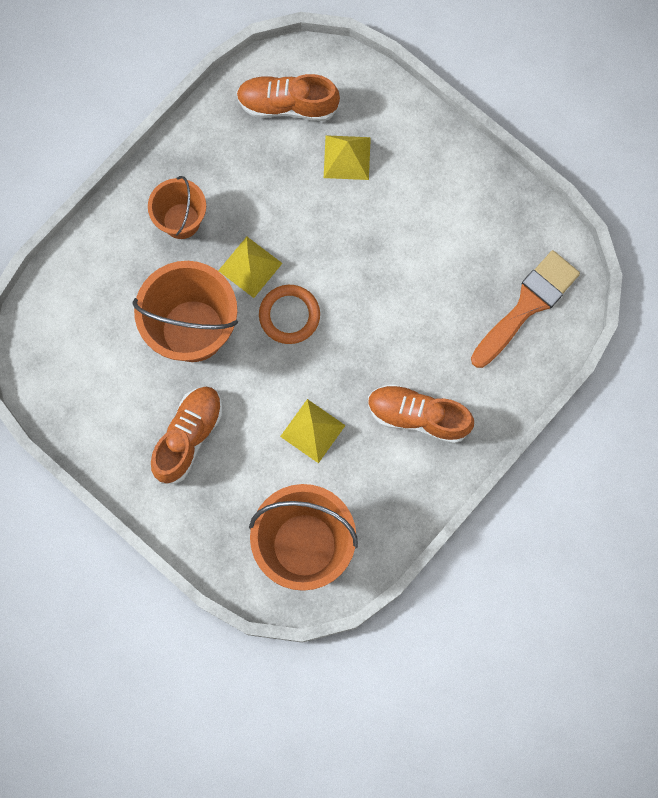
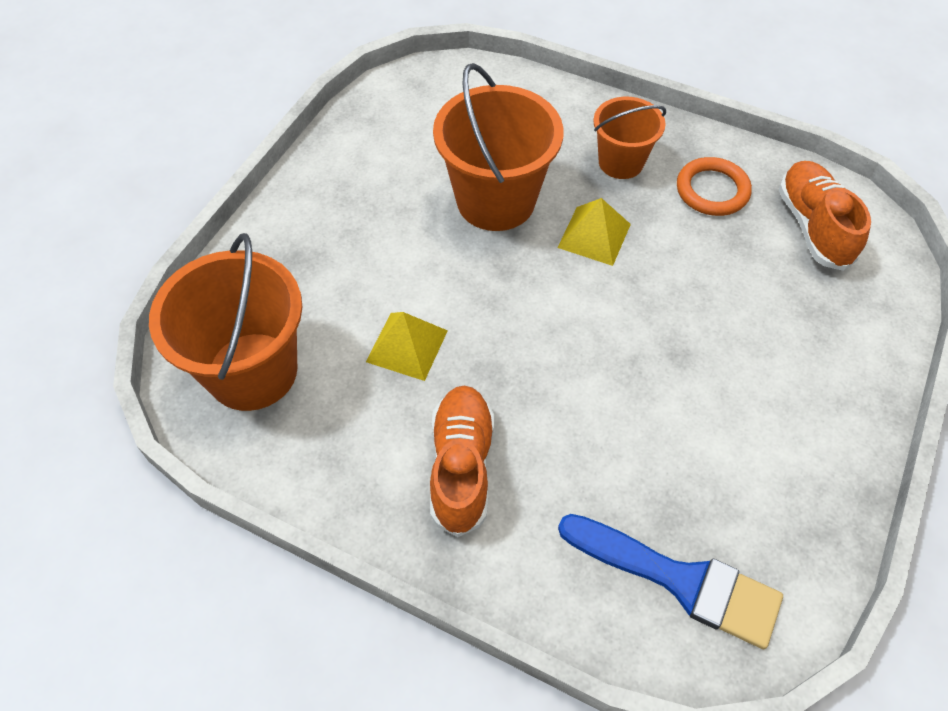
camera: 75 degrees right, 20 degrees down
orange shoe [151,387,222,484] -> none
orange ring [259,285,320,344] -> orange ring moved to [677,157,752,216]
yellow pyramid [324,135,371,180] -> none
orange brush [471,250,580,368] -> blue brush [558,514,783,649]

